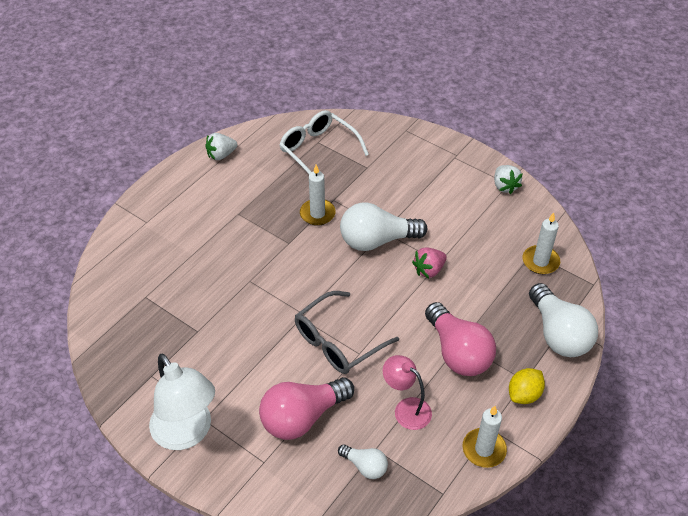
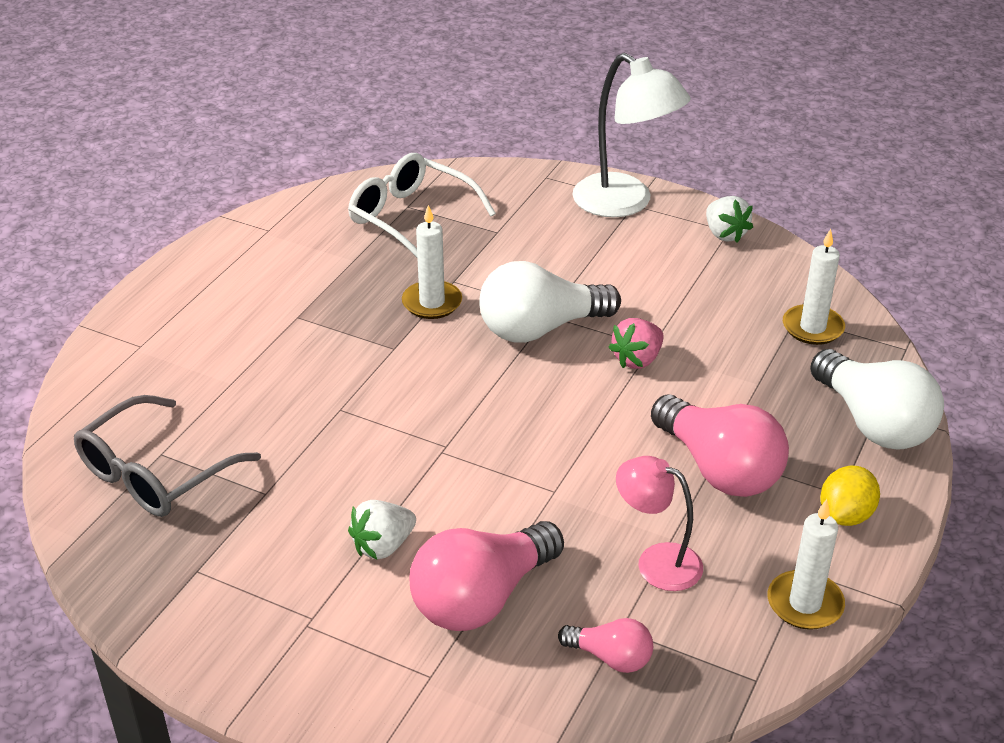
camera: 10 degrees left, 10 degrees down
white lamp [149,354,215,450] -> white lamp moved to [572,53,691,217]
white strawberry [205,133,237,160] -> white strawberry moved to [348,500,416,559]
grey glasses [295,291,399,374] -> grey glasses moved to [74,395,261,517]
white light bulb [338,444,388,479] -> pink light bulb [558,618,653,673]

